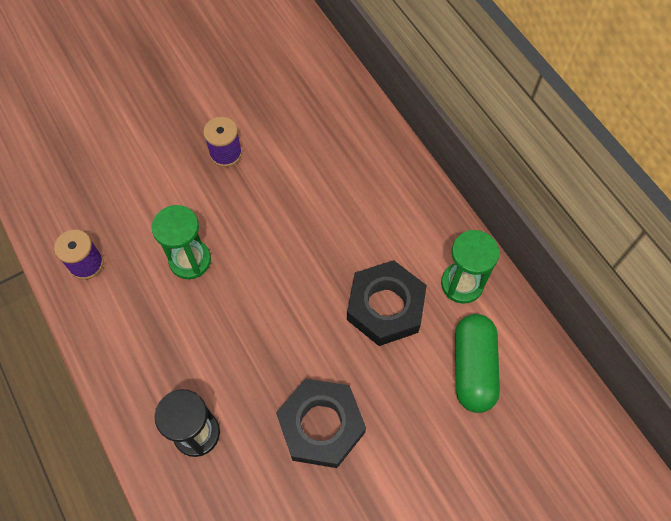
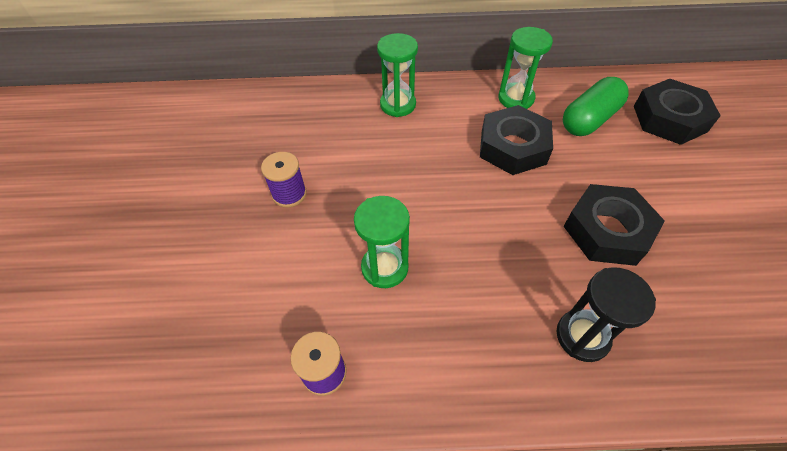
camera: 60 degrees left, 10 degrees down
green capsule [455,314,500,413] -> green capsule turned 75 degrees counterclockwise [563,77,629,136]
none -> green hourglass [377,33,418,117]
none -> black nut [634,79,721,145]

